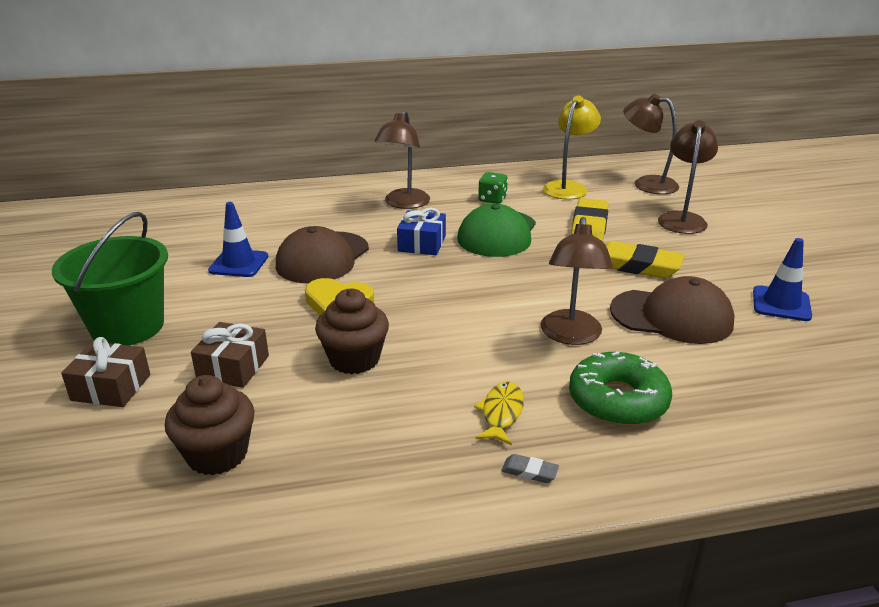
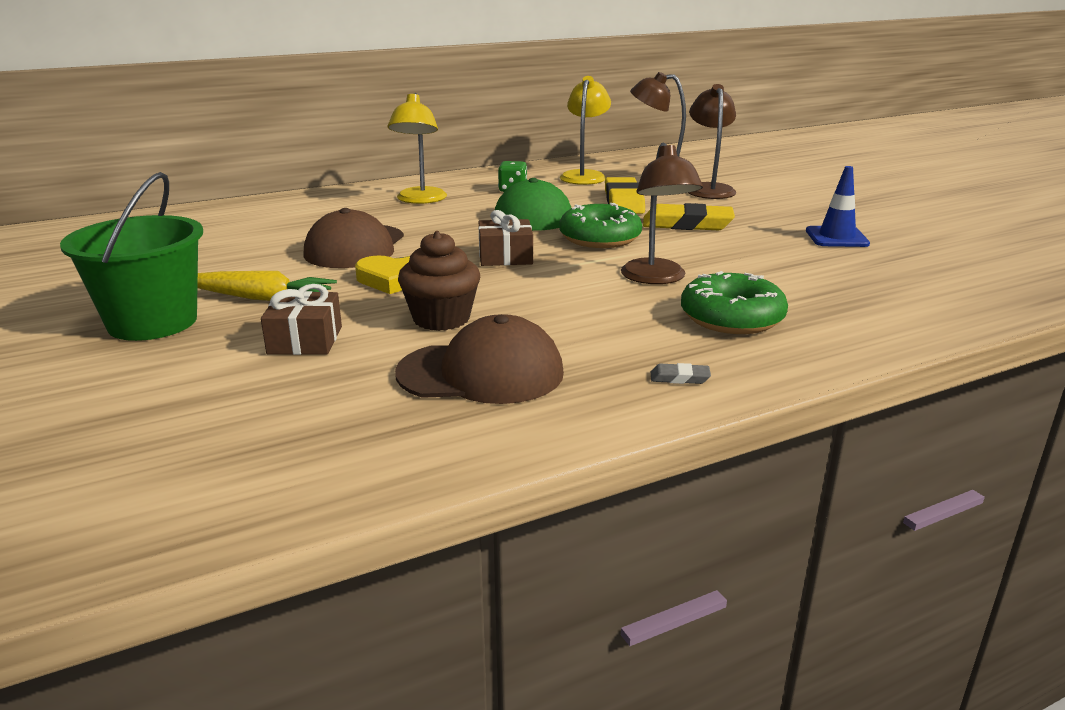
camera: 15 degrees left, 5 degrees down
brown gift [61,337,150,407] -> brown gift moved to [479,210,533,266]
brown cupcake [165,375,254,475] -> none
blue traffic cone [208,202,268,277] -> none
brown lamp [375,110,430,209] -> yellow lamp [388,93,447,204]
blue gift [397,208,446,255] -> none
yellow fish [474,382,524,445] -> none
brown cap [610,276,735,344] -> brown cap moved to [395,314,564,404]
none -> yellow carrot [197,271,337,301]
none -> green donut [560,203,642,248]

